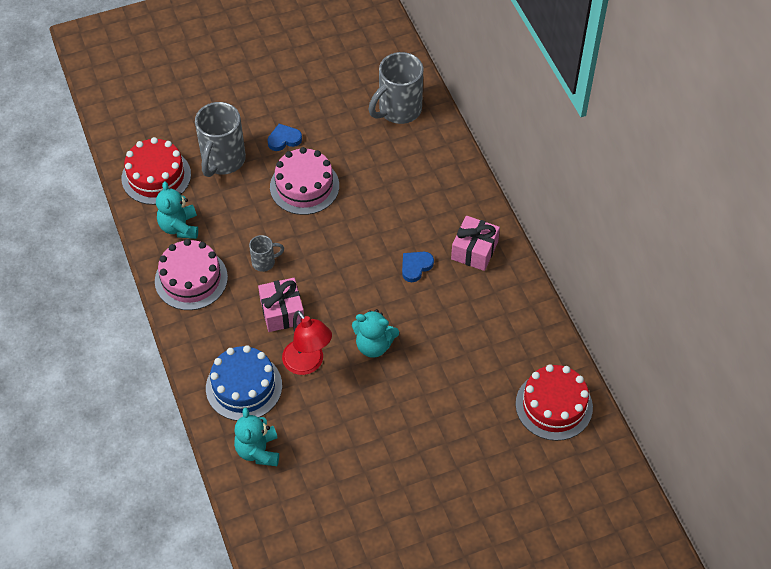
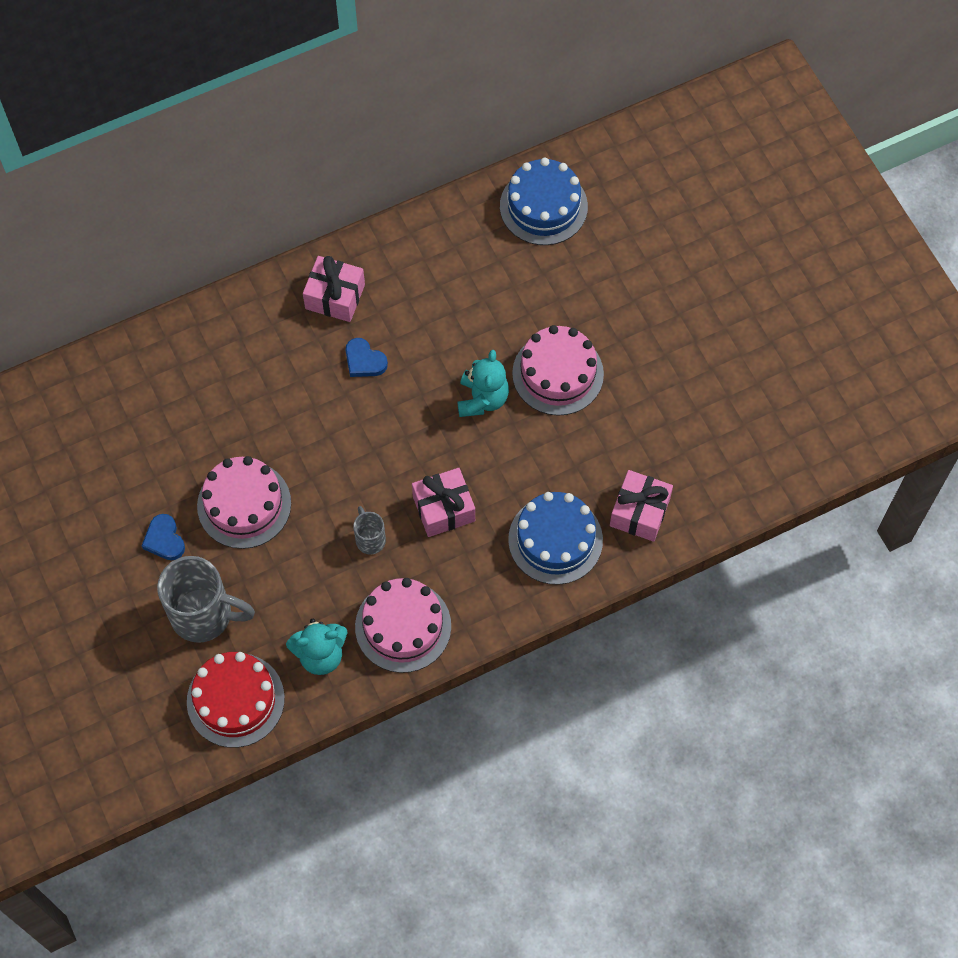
camera: 95 degrees left, 10 degrees up
turquoise teddy bear [234,408,279,466] -> pink gift [610,470,673,542]
red lamp [282,310,332,375] -> none
grey mug [368,52,423,124] -> none
red cake [516,364,593,441] -> blue cake [500,158,588,245]
none -> pink cake [512,325,604,416]

